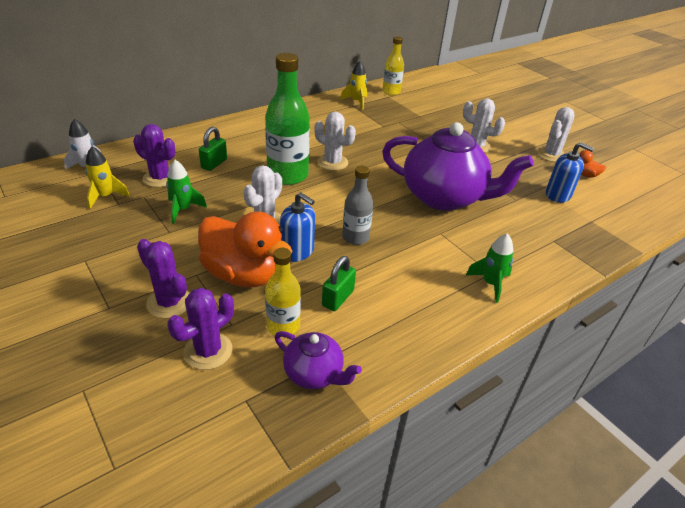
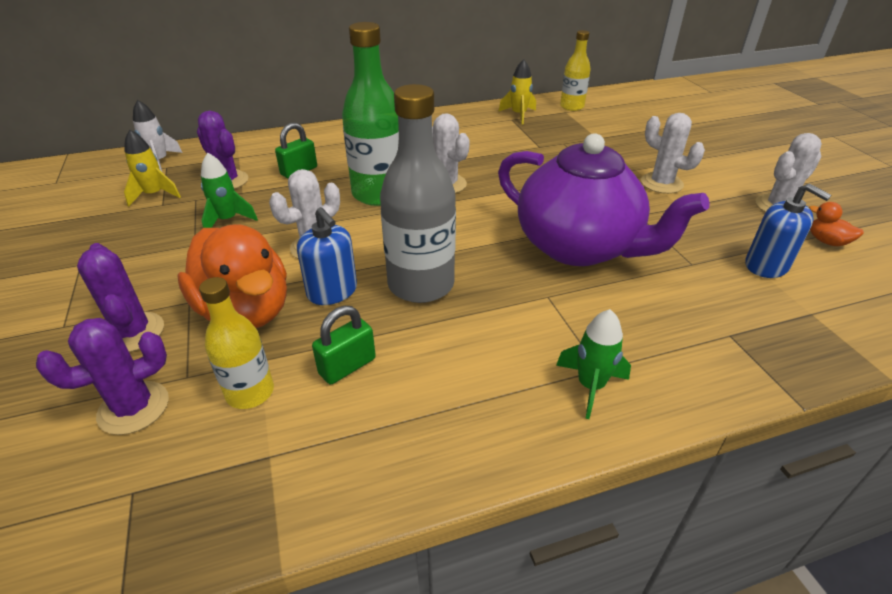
camera: 20 degrees right, 0 degrees up
purple teapot [275,331,362,389] -> none
grey bottle [342,166,373,245] -> grey bottle [380,84,456,303], size x1.71

